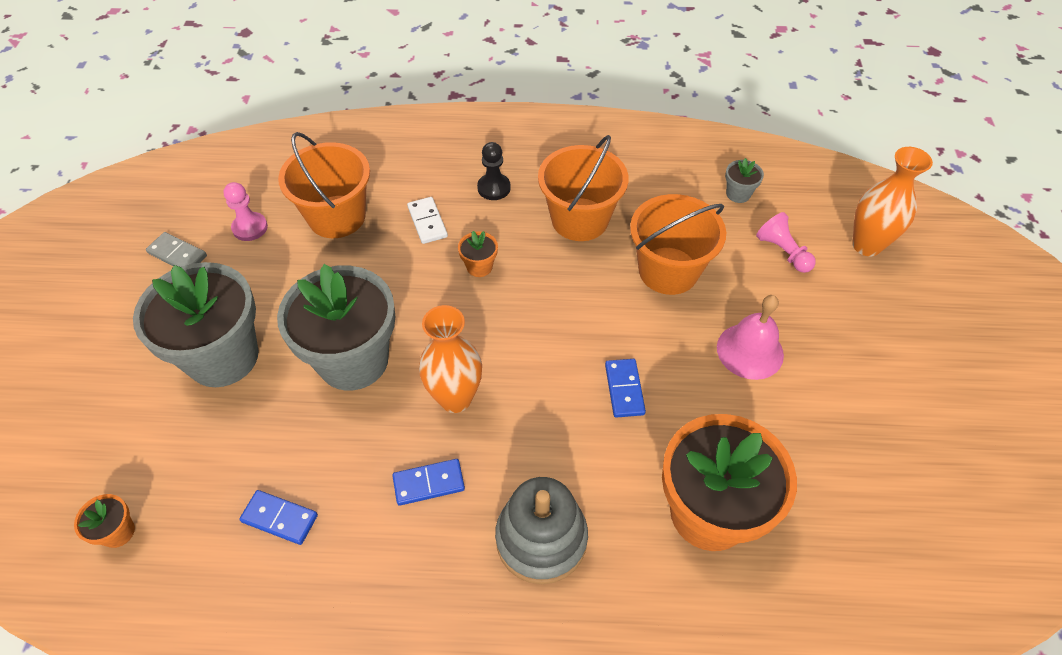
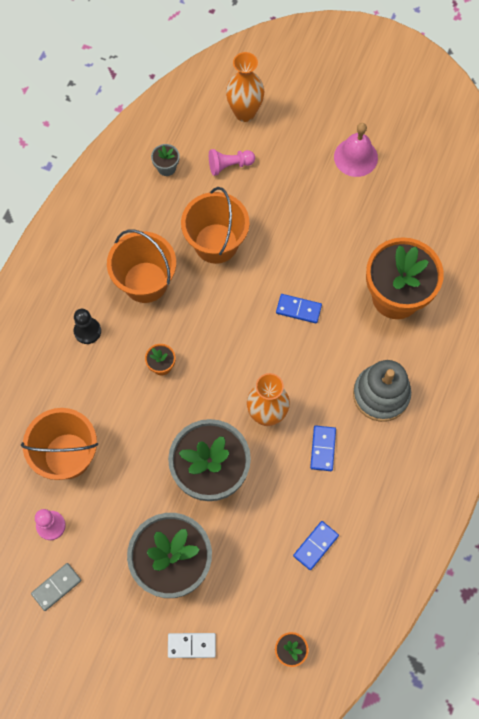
camera: 70 degrees left, 15 degrees up
white domino [407,197,448,244] -> white domino moved to [168,633,216,658]
pink bell [717,295,784,380] -> pink bell moved to [334,123,378,177]

